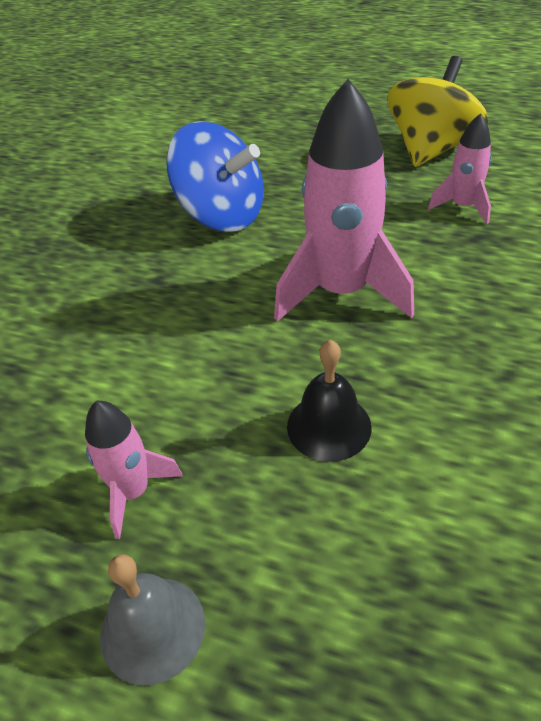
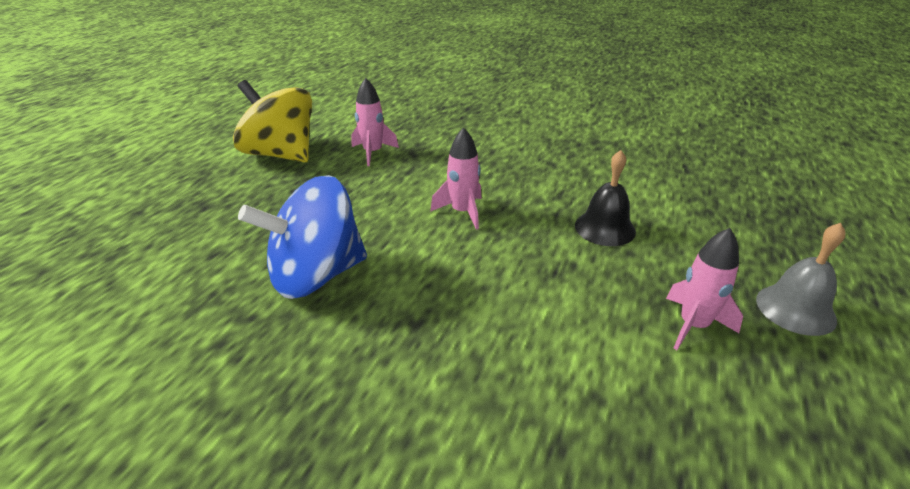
camera: 90 degrees left, 10 degrees down
blue spinning top [166,121,264,232] -> blue spinning top turned 150 degrees counterclockwise [238,175,367,299]
pink rocket [274,79,414,322] -> pink rocket [430,127,482,230], size x0.52

